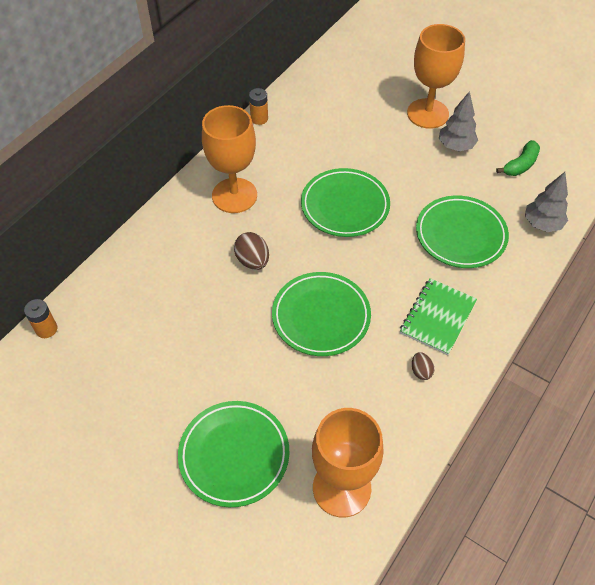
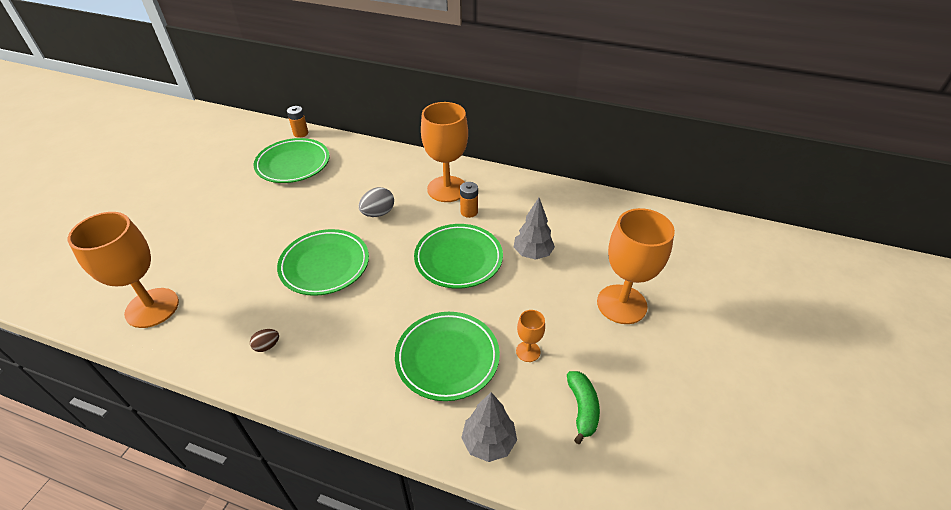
camera: 75 degrees right, 10 degrees down
green plate [178,401,290,507] -> green plate moved to [254,138,330,183]
brown egg [234,232,269,270] -> grey egg [359,187,394,217]
orange battery [249,88,268,125] -> orange battery moved to [460,182,478,218]
green notebook [400,278,477,355] -> none
grey tree [439,91,478,151] -> grey tree moved to [514,198,555,260]
green banana [496,140,540,176] -> green banana turned 120 degrees counterclockwise [567,371,600,444]
none -> orange goblet [516,310,545,362]

